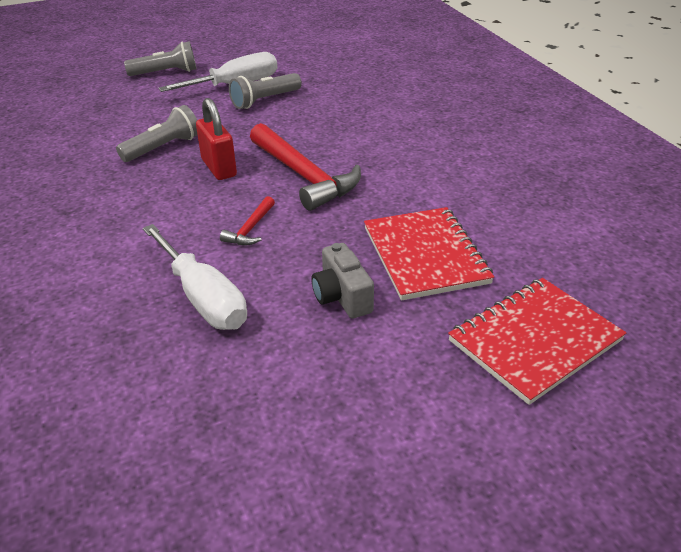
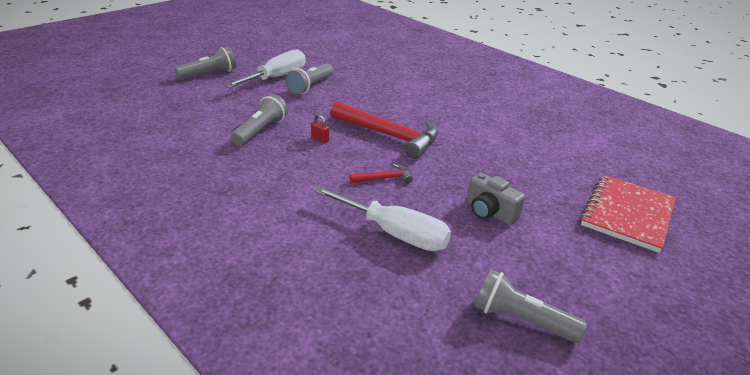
camera: 25 degrees left, 5 degrees down
red padlock [196,98,237,180] -> red padlock [311,114,329,143], size x0.46
red hammer [220,196,275,245] -> red hammer turned 105 degrees counterclockwise [350,164,413,184]
red notebook [364,207,494,301] -> none
none -> grey flashlight [475,269,587,343]

